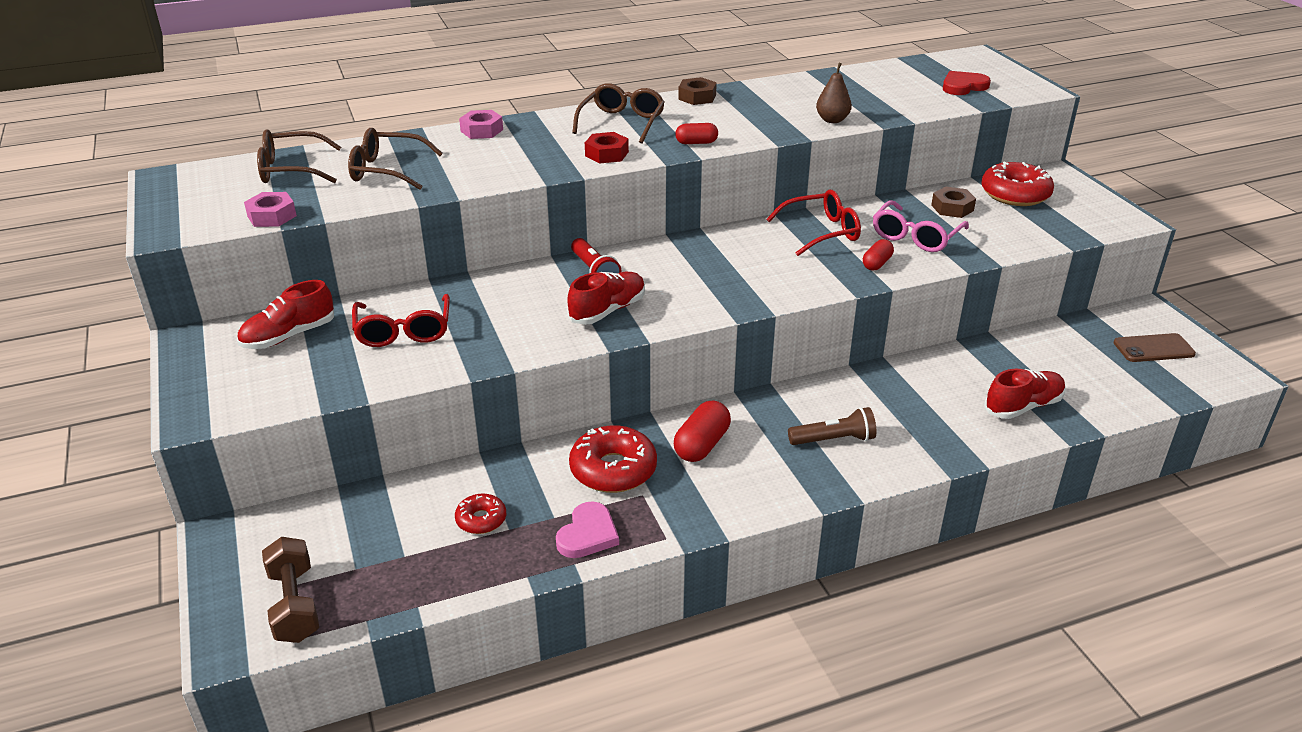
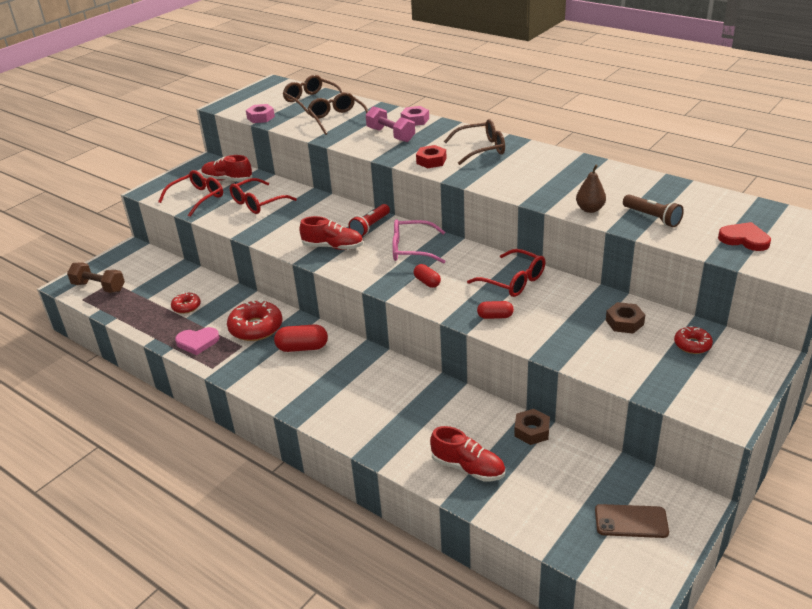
camera: 60 degrees right, 0 degrees up
brown dumbbell [262,537,319,643] -> brown dumbbell turned 75 degrees clockwise [67,262,125,293]
red capsule [675,123,718,144] -> red capsule moved to [414,264,441,288]
brown nut [678,77,717,105] -> brown nut moved to [514,409,550,445]
brown flashlight [788,407,876,445] -> brown flashlight moved to [623,194,684,227]
pink glasses [873,200,969,252] -> pink glasses moved to [393,219,446,264]
red donut [981,161,1054,206] -> red donut [674,326,713,354], size x0.55
brown phone [1113,333,1196,362] -> brown phone turned 45 degrees counterclockwise [595,504,669,538]
none -> red glasses [158,170,223,217]
none -> pink dumbbell [366,106,415,142]

